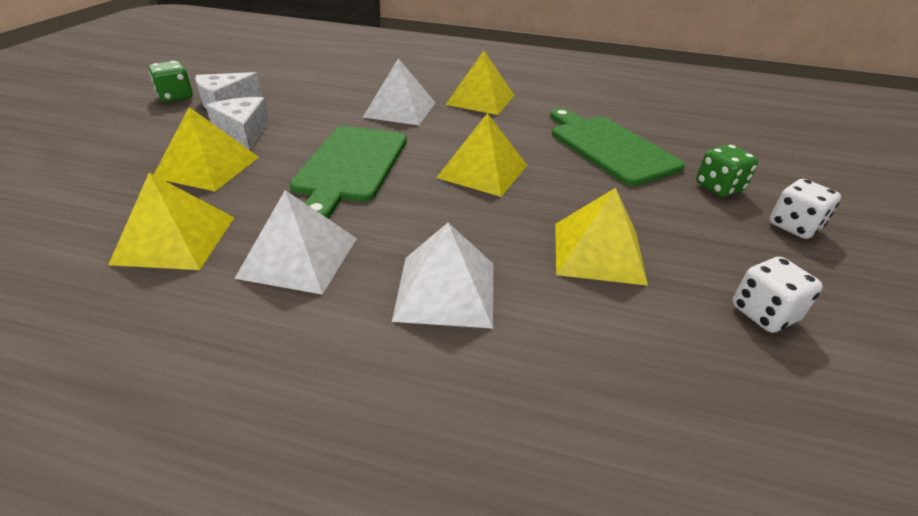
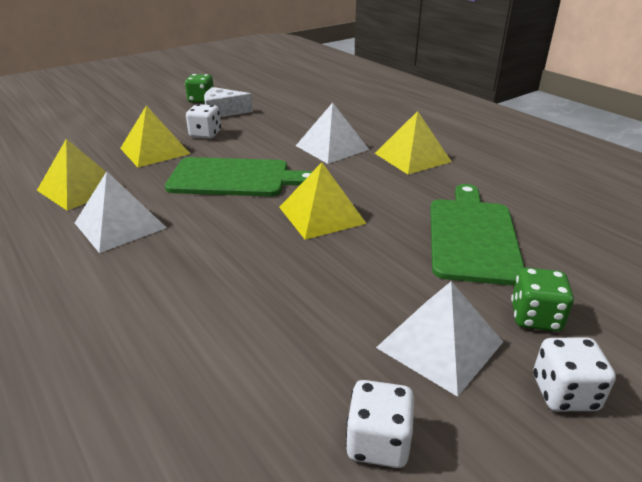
camera: 40 degrees right, 5 degrees down
white cheese [206,97,269,150] -> white dice [186,104,221,139]
green cutting board [290,126,407,218] -> green cutting board turned 135 degrees counterclockwise [165,157,313,196]
white pyramid [392,223,493,328] -> white pyramid moved to [376,281,503,397]
yellow pyramid [555,188,648,286] -> none

